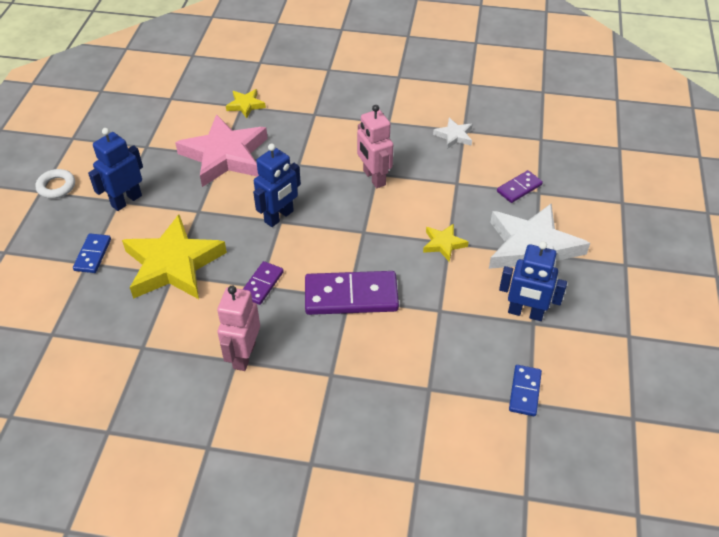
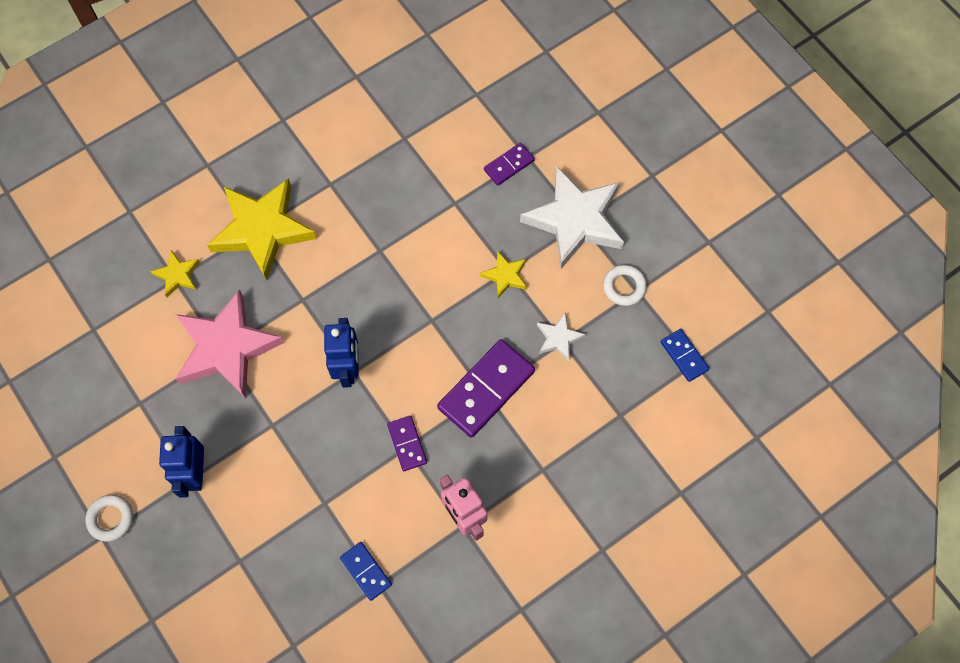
camera: 45 degrees left, 20 degrees up
blue domino [73,233,111,273] -> blue domino moved to [340,542,392,601]
yellow star [122,214,227,299] -> yellow star moved to [207,178,317,280]
pink robot [357,105,393,188] -> none
white star [433,118,472,149] -> white star moved to [537,312,586,361]
purple domino [497,170,543,203] -> purple domino turned 45 degrees clockwise [484,143,535,186]
blue robot [499,241,567,321] -> white ring [603,265,647,306]

